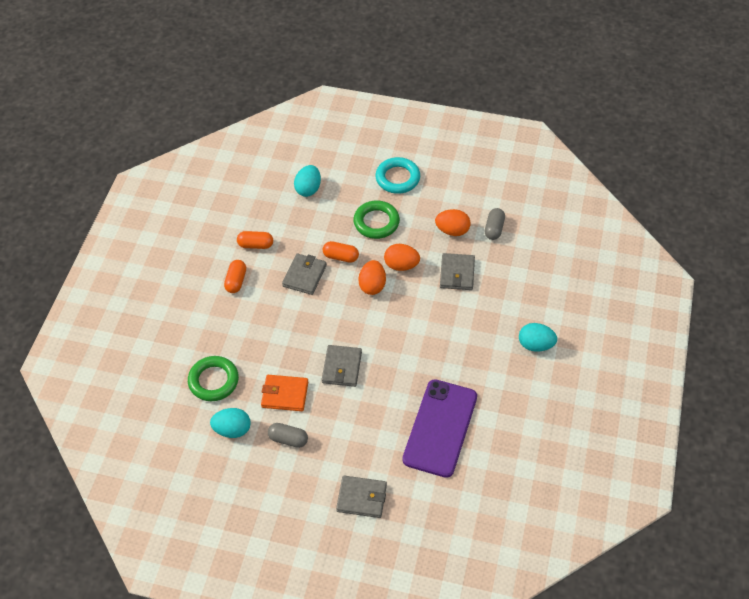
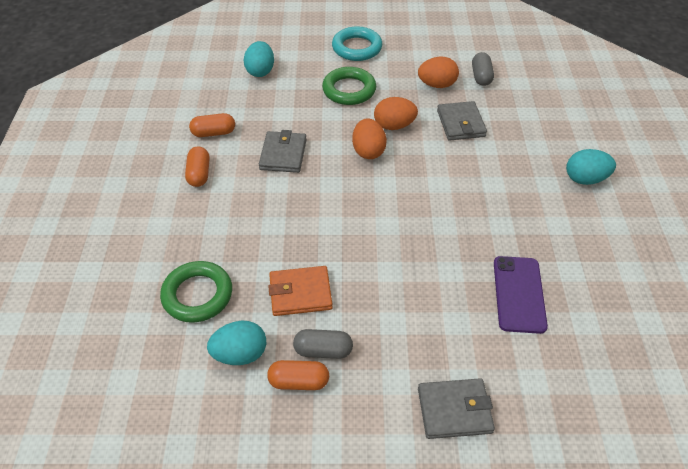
camera: 15 degrees left, 5 degrees down
grey wallet [322,345,362,387] -> none
orange capsule [323,241,359,263] -> orange capsule moved to [267,360,329,390]
purple phone [402,379,477,478] -> purple phone [494,256,548,334], size x0.65

